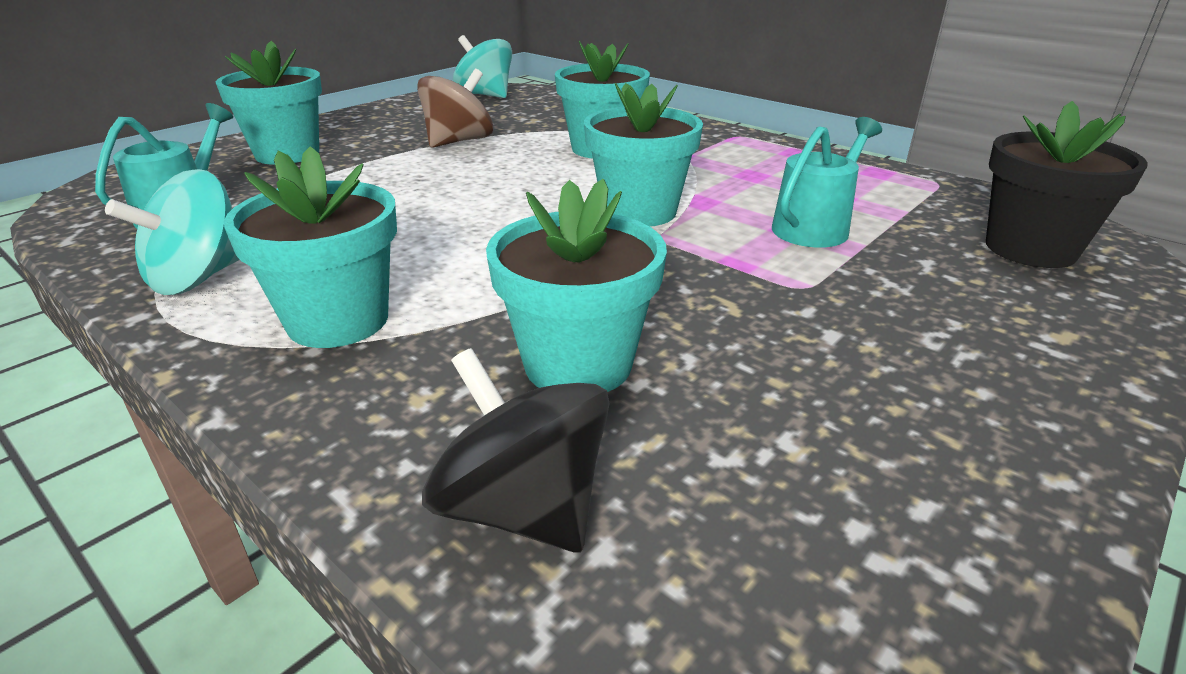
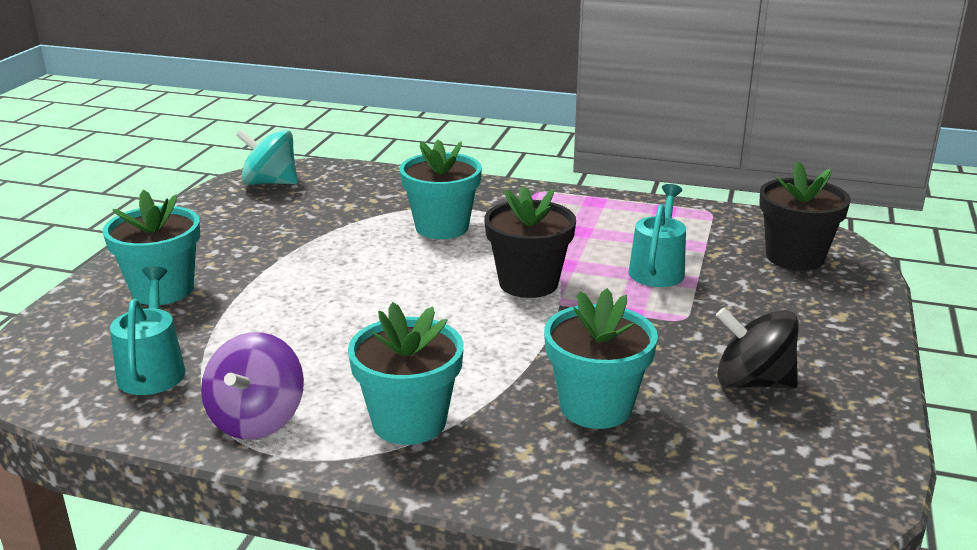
camera: 25 degrees left, 5 degrees down
turquoise spinning top [105,169,240,295] -> purple spinning top [201,332,304,439]
brown spinning top [417,69,493,148] -> none
black spinning top [422,348,610,552] -> black spinning top moved to [716,308,799,389]
turquoise flower pot [584,83,703,227] -> black flower pot [484,186,576,298]

